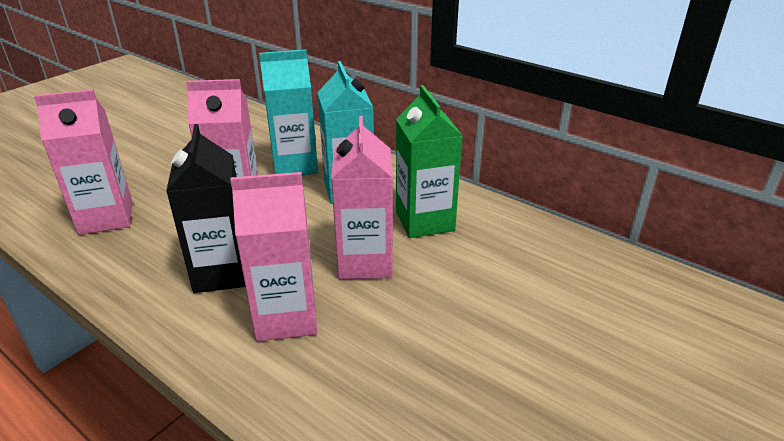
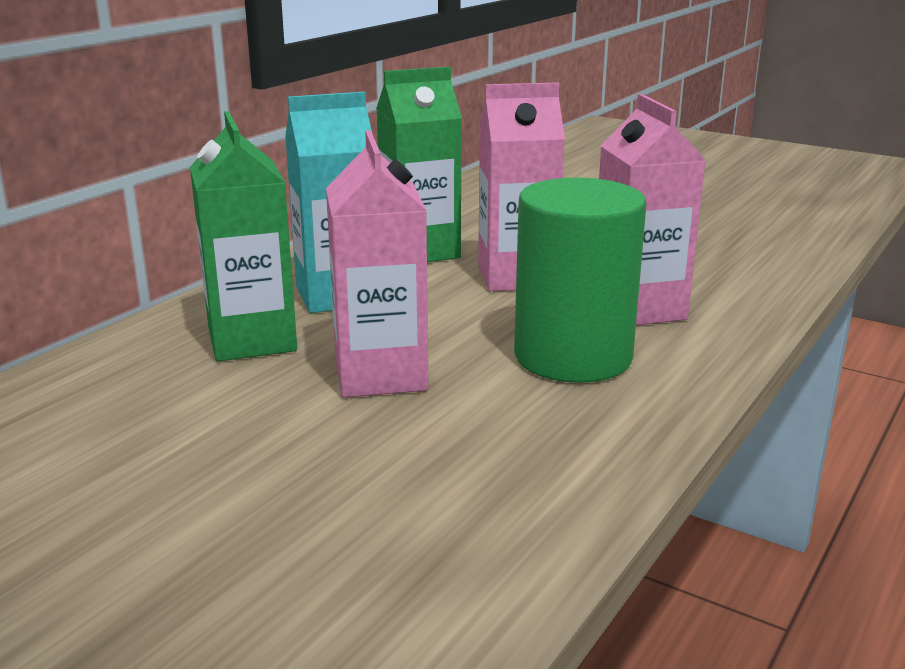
camera: 95 degrees left, 10 degrees down
pink carton [34,89,133,235] -> none
black carton [166,124,245,293] -> green cylinder [514,177,646,383]
turquoise carton [259,49,318,175] -> green carton [190,111,297,362]

